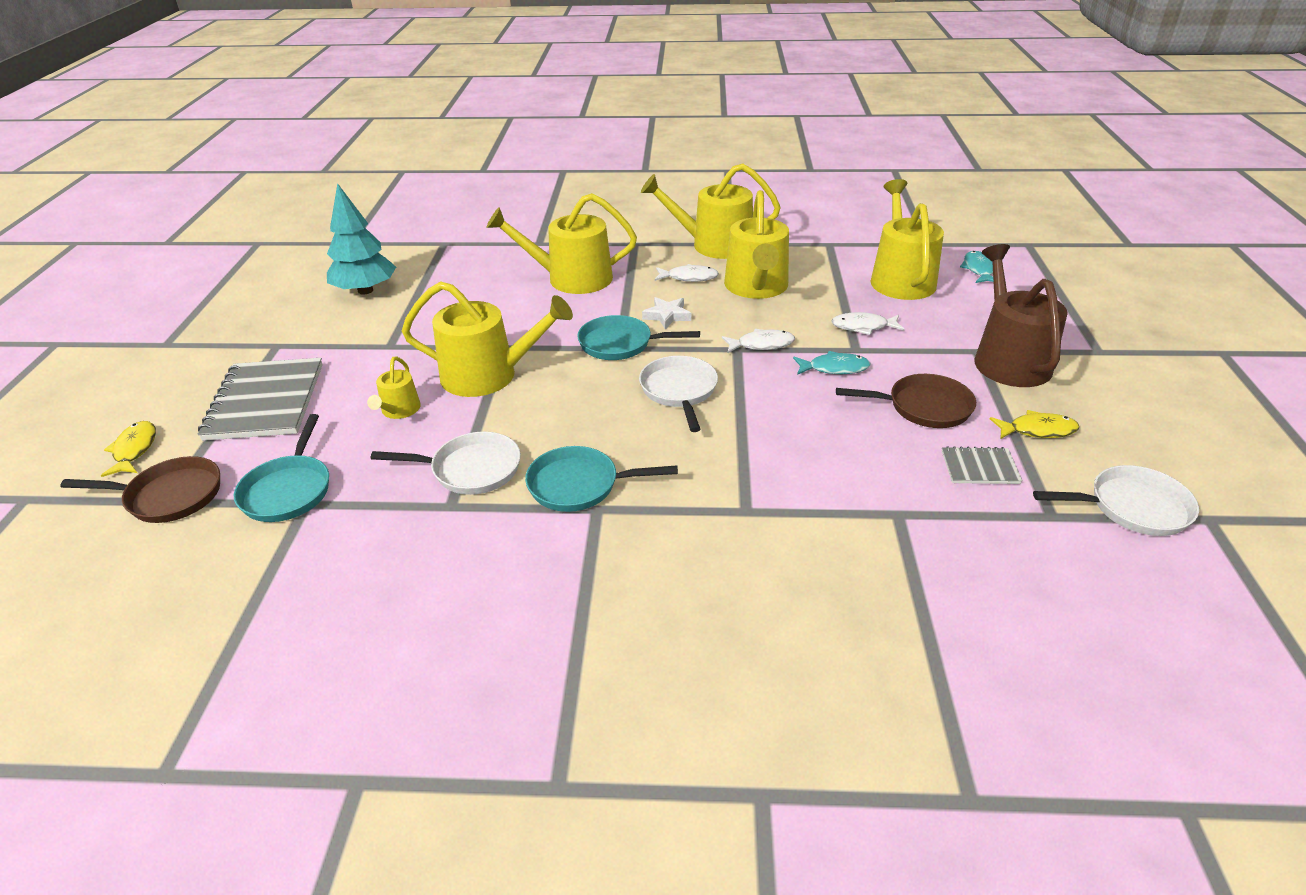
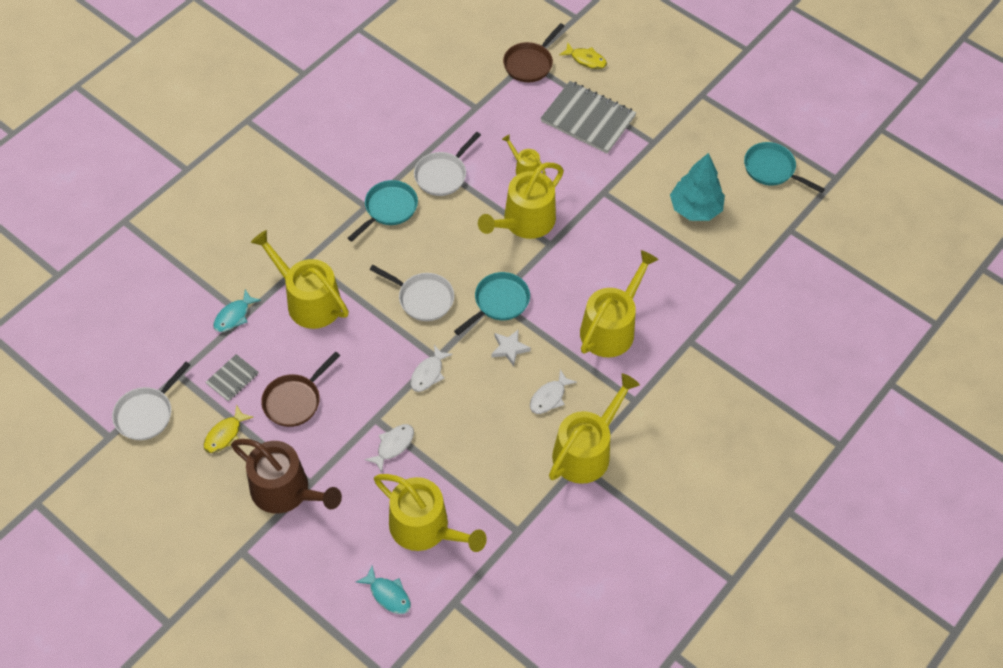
camera: 125 degrees right, 20 degrees up
turquoise pan [233,414,329,522] -> turquoise pan moved to [744,142,825,193]
yellow watering can [724,190,789,299] -> yellow watering can moved to [251,230,349,329]
turquoise fish [793,351,870,375] -> turquoise fish moved to [213,289,261,332]

